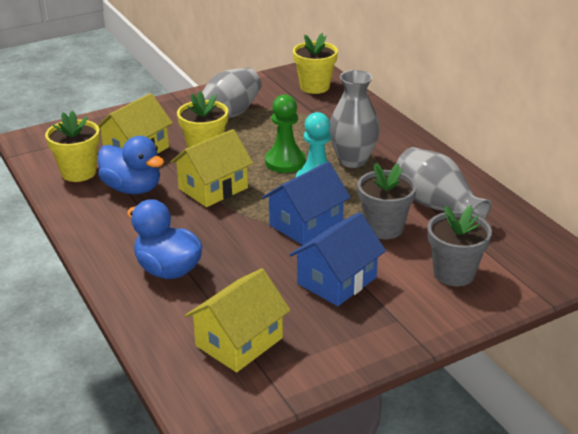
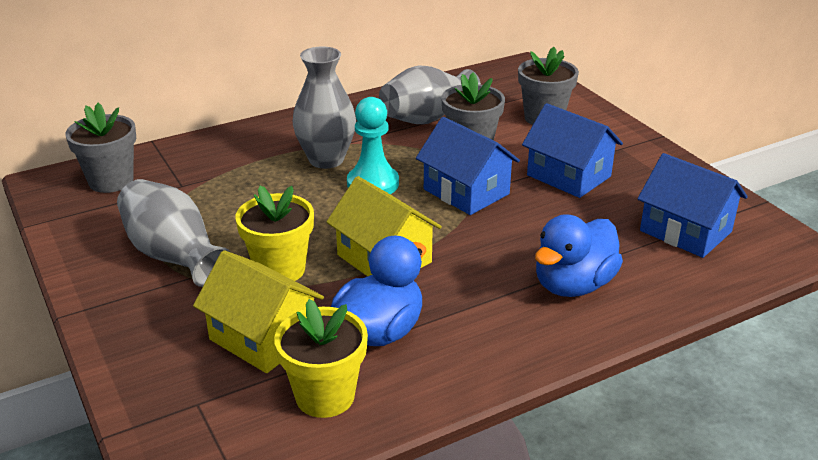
camera: 90 degrees left, 0 degrees up
yellow house [185,268,291,372] -> blue house [638,153,748,258]
green pawn [265,94,306,173] -> none
yellow flower pot [293,33,338,94] -> grey flower pot [65,103,136,193]

